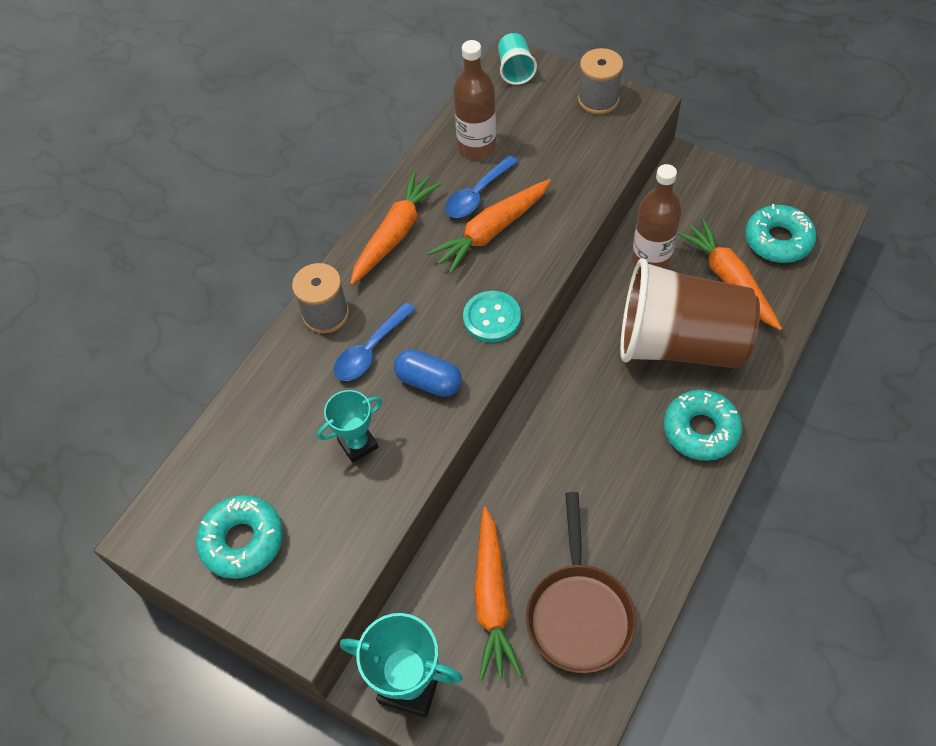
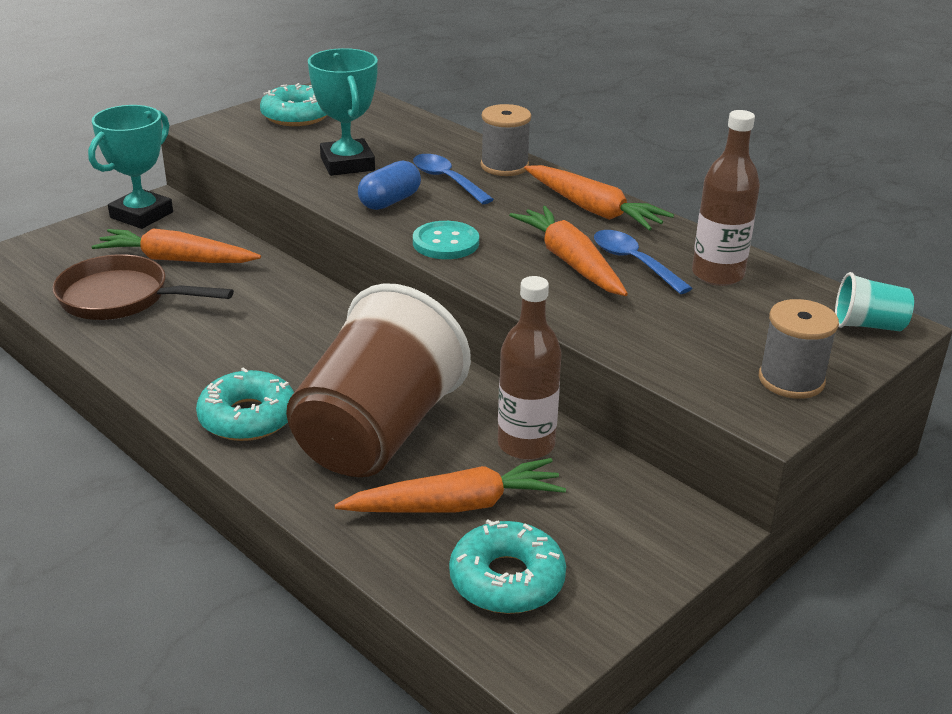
camera: 100 degrees right, 25 degrees down
turquoise trophy [317,390,382,463] -> turquoise trophy [308,48,378,176], size x1.58

